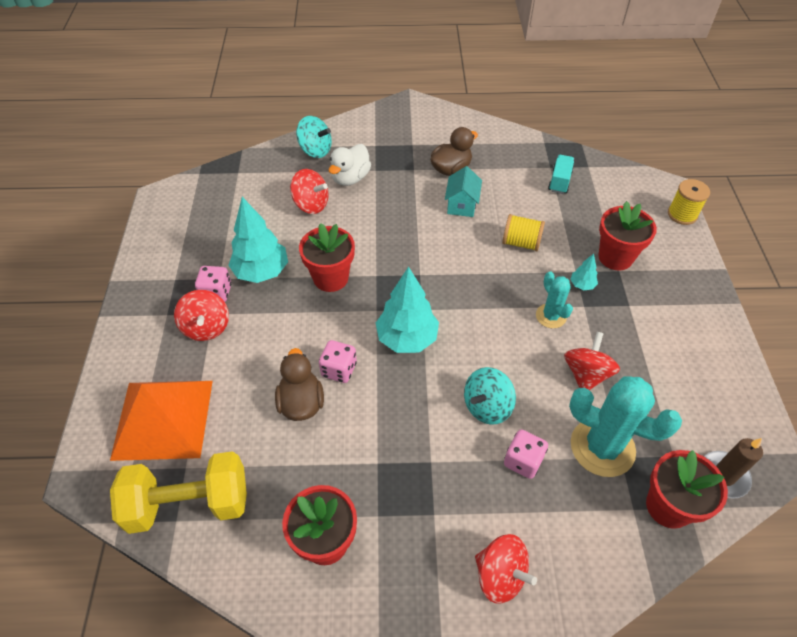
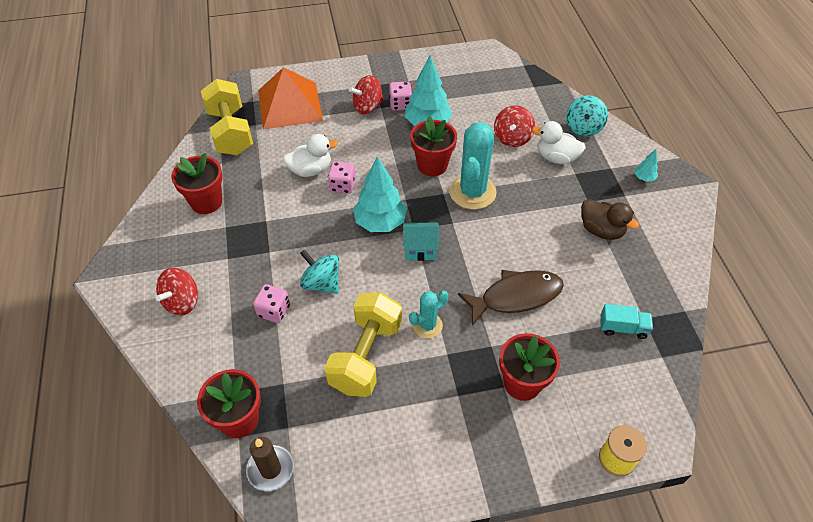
camera: 80 degrees right, 0 degrees up
brown duck [275,348,324,421] -> white duck [283,134,338,177]
turquoise house [445,166,482,217] -> turquoise house moved to [403,223,439,261]
yellow spool [502,214,545,251] -> brown fish [458,270,564,326]
red spinning top [564,332,620,390] -> yellow dumbbell [324,292,402,397]
turquoise cactus [569,376,682,477] -> turquoise cactus moved to [449,122,497,210]
turquoise tree [570,254,598,290] -> turquoise tree moved to [634,149,658,182]

